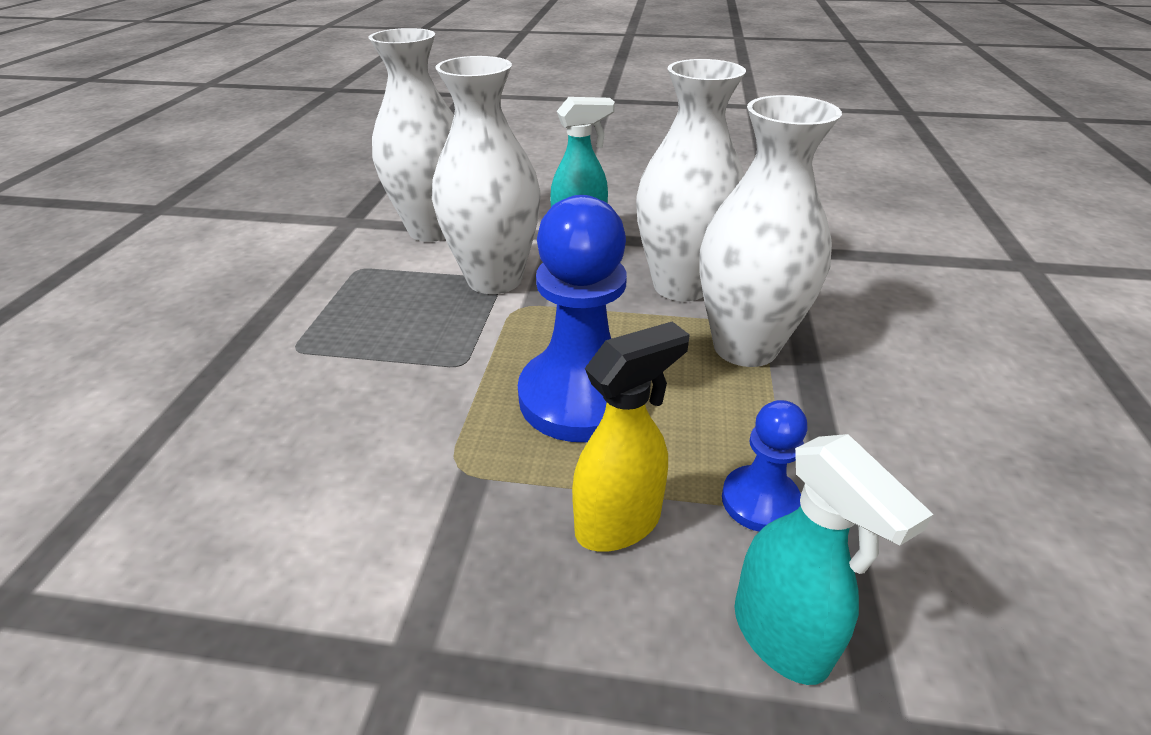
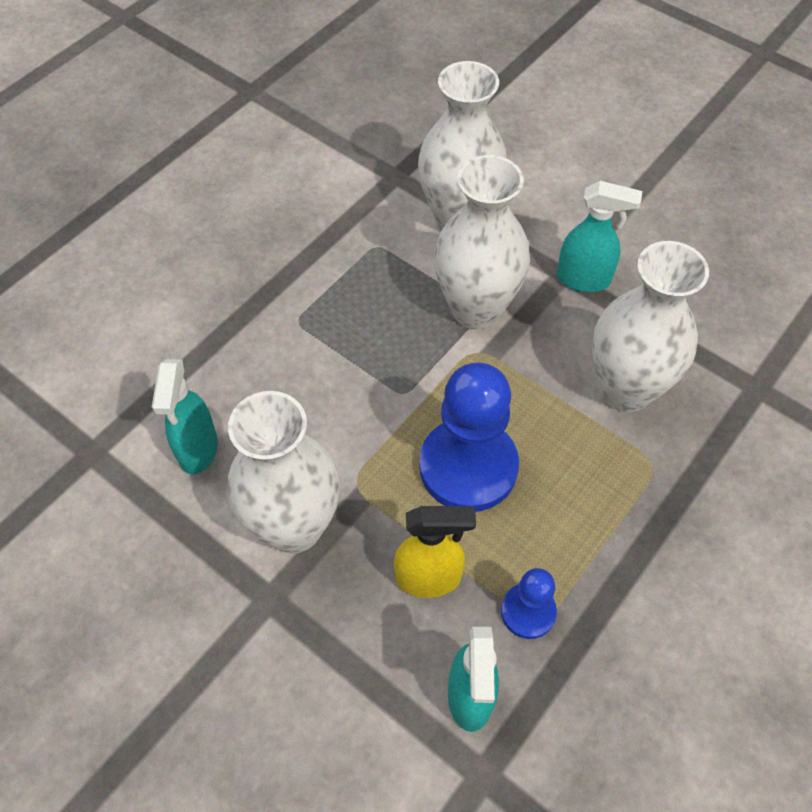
camera: 30 degrees right, 20 degrees up
white vase [700,95,842,367] -> white vase moved to [228,391,340,553]
none -> turquoise spray bottle [152,359,218,475]

